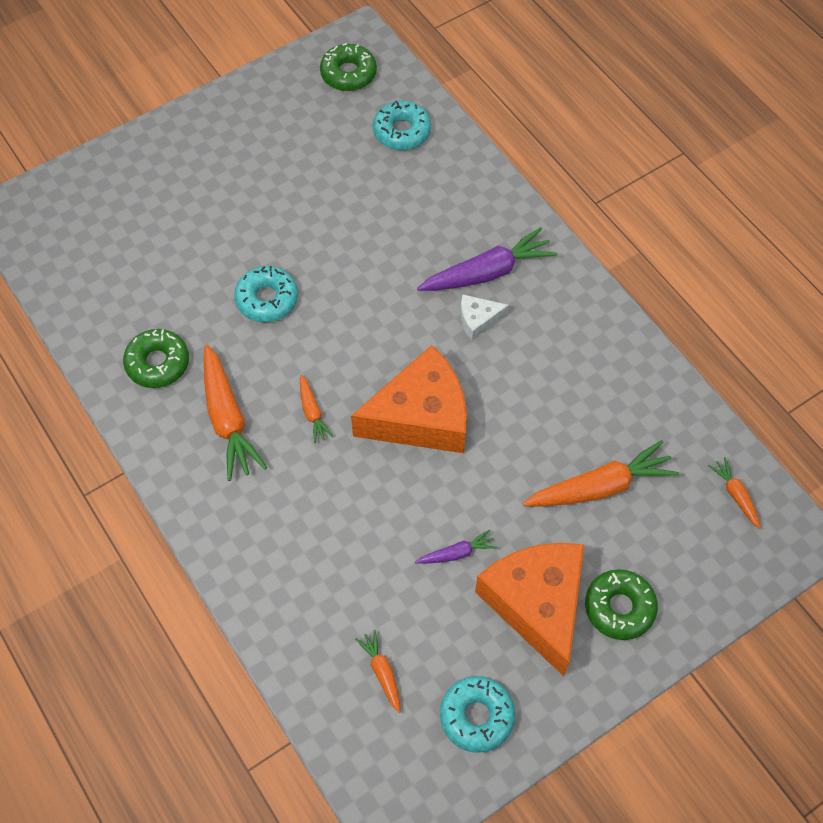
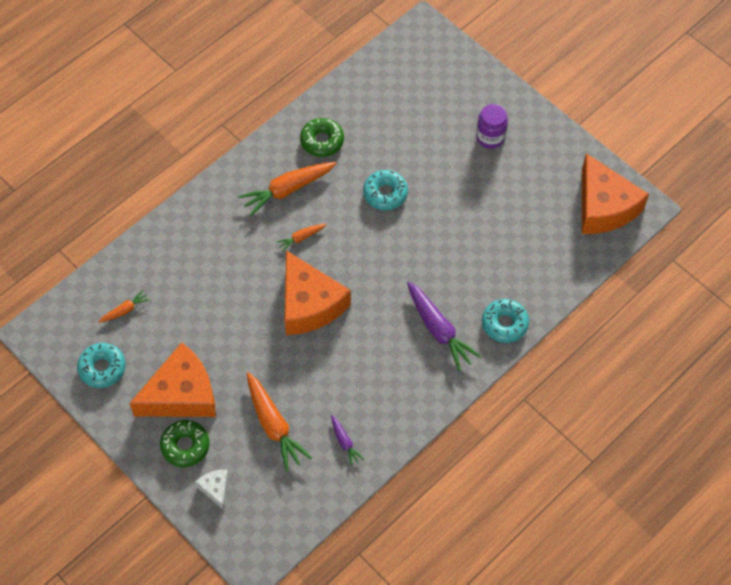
camera: 80 degrees right, 0 degrees up
green donut [320,43,377,91] -> orange cheese [582,153,649,234]
turquoise donut [373,101,431,150] -> turquoise donut moved to [482,299,529,343]
purple carrot [415,529,497,564] -> purple carrot moved to [331,415,364,466]
white cheese [461,295,509,341] -> white cheese moved to [195,470,229,510]
orange carrot [708,457,761,529] -> none
none -> purple jar [476,104,508,149]

